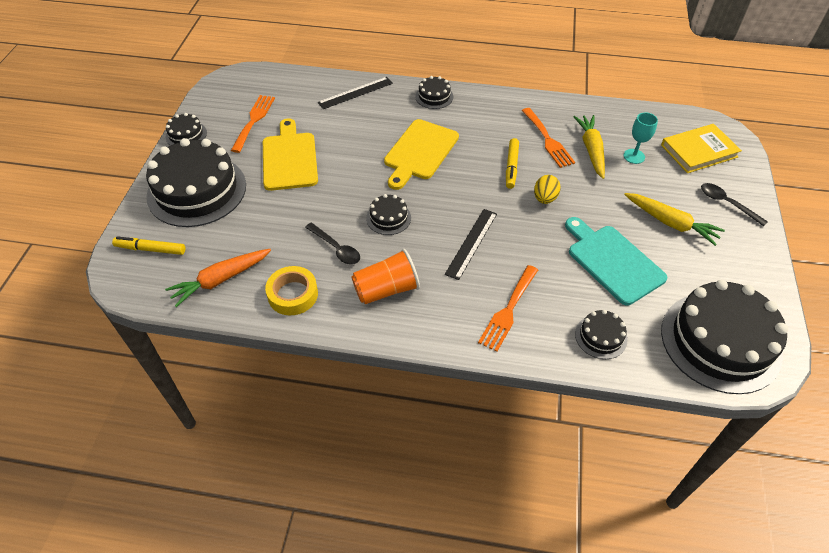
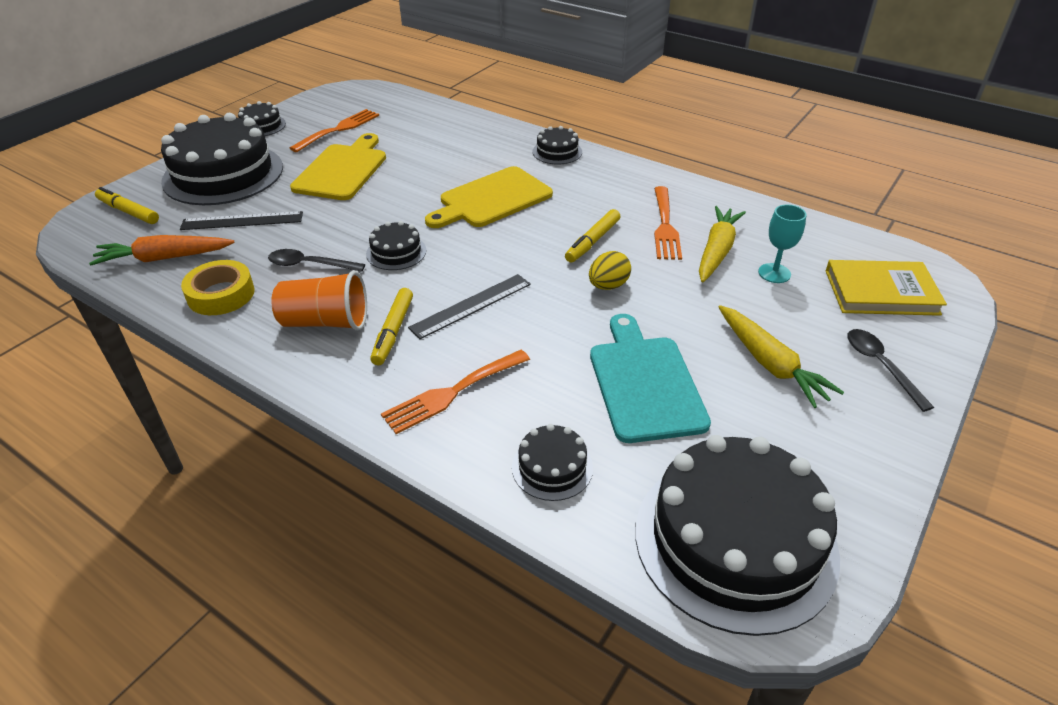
camera: 25 degrees right, 10 degrees down
black spoon [305,223,360,265] -> black spoon turned 120 degrees clockwise [268,249,365,272]
black ruler [318,77,393,109] -> black ruler moved to [180,211,303,230]
none -> yellow marker [370,288,413,365]

